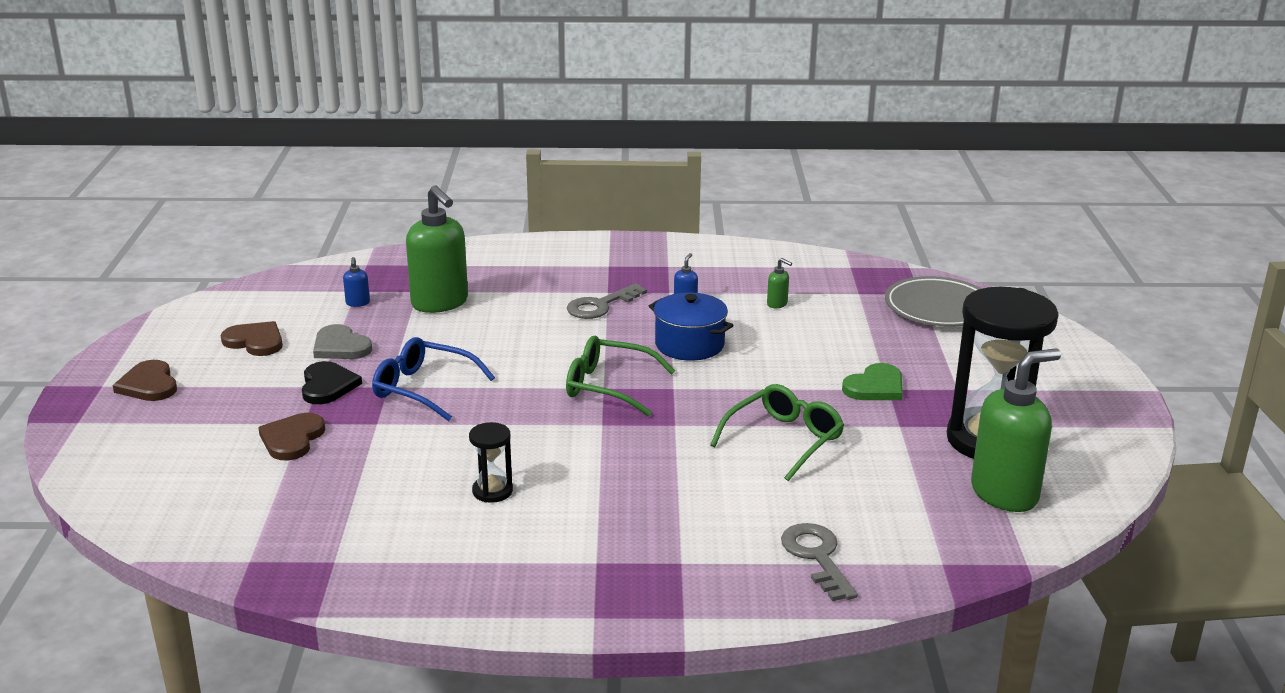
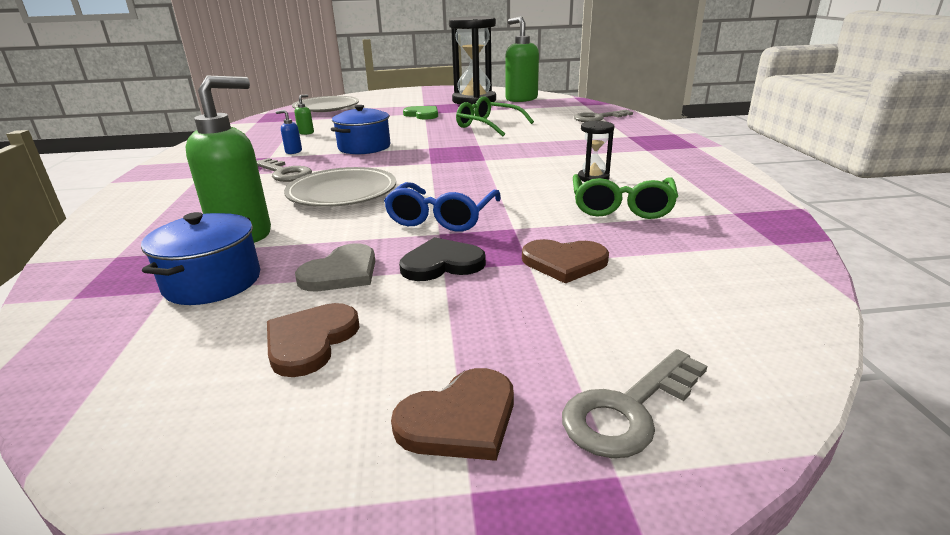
camera: 95 degrees left, 0 degrees up
blue soap dispenser [343,257,370,307] -> blue pot [141,212,260,305]
green glasses [566,336,675,416] -> green glasses moved to [573,174,678,219]
none -> grey plate [284,167,396,207]
none -> grey key [562,349,707,458]

